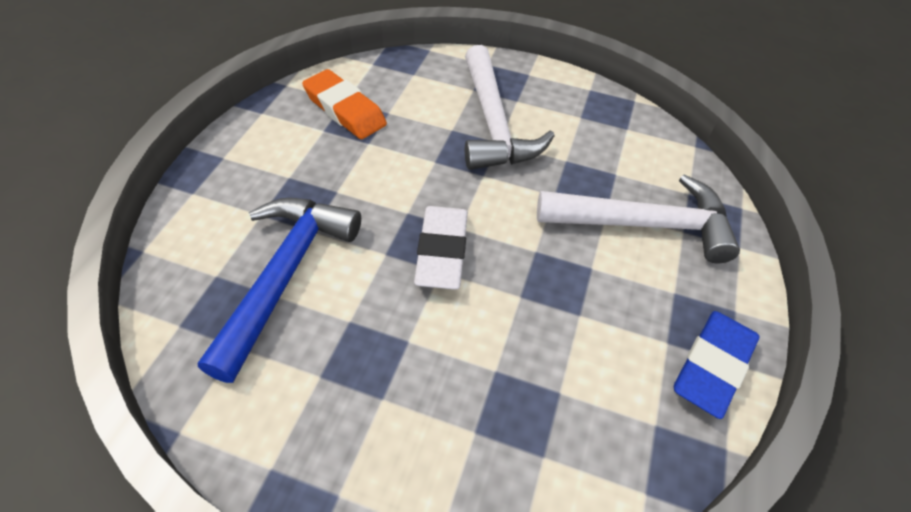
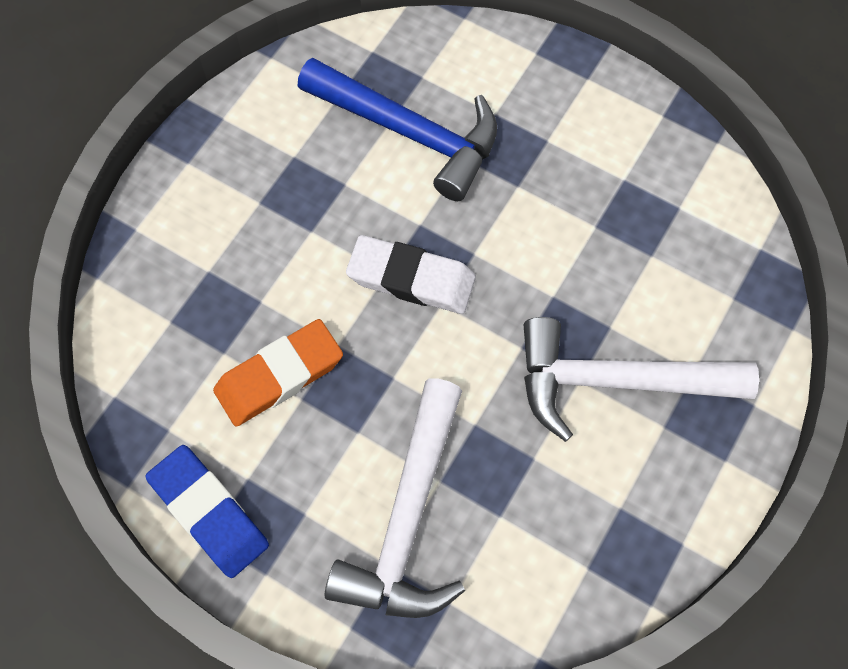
camera: 105 degrees right, 15 degrees up
orange eraser [302,69,387,139] -> orange eraser moved to [213,319,343,426]

